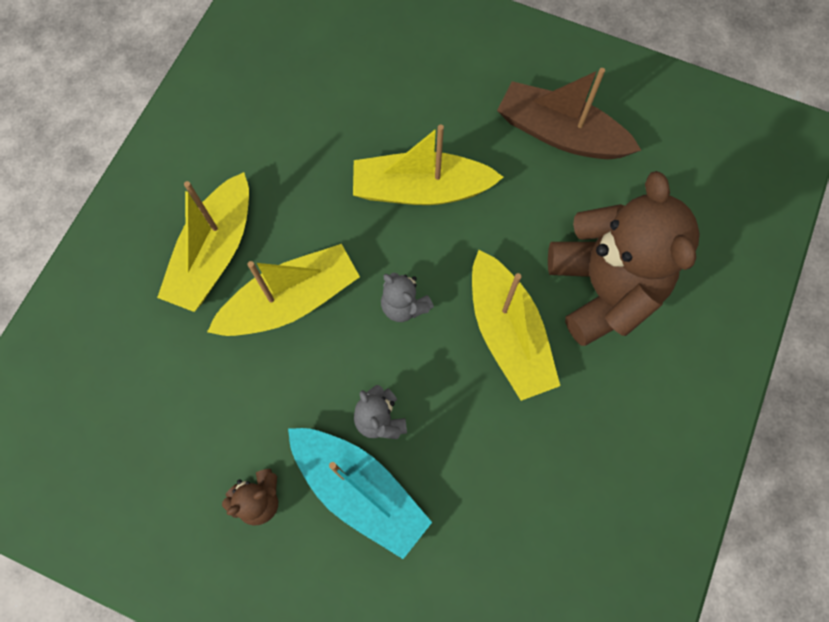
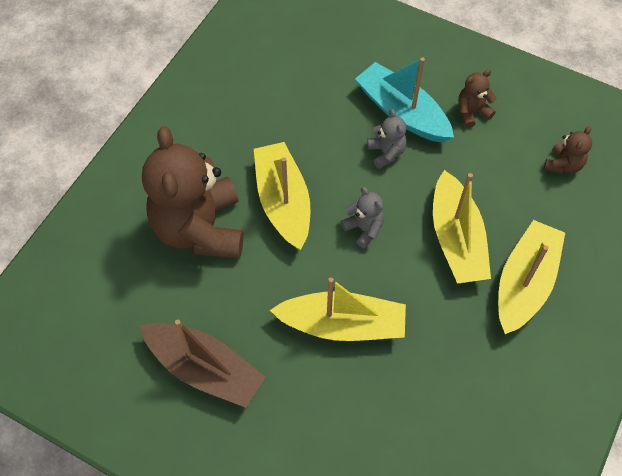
camera: 175 degrees left, 10 degrees down
yellow boat [207,244,360,336] -> yellow boat turned 75 degrees counterclockwise [433,170,491,284]
none -> brown teddy bear [544,126,592,174]

